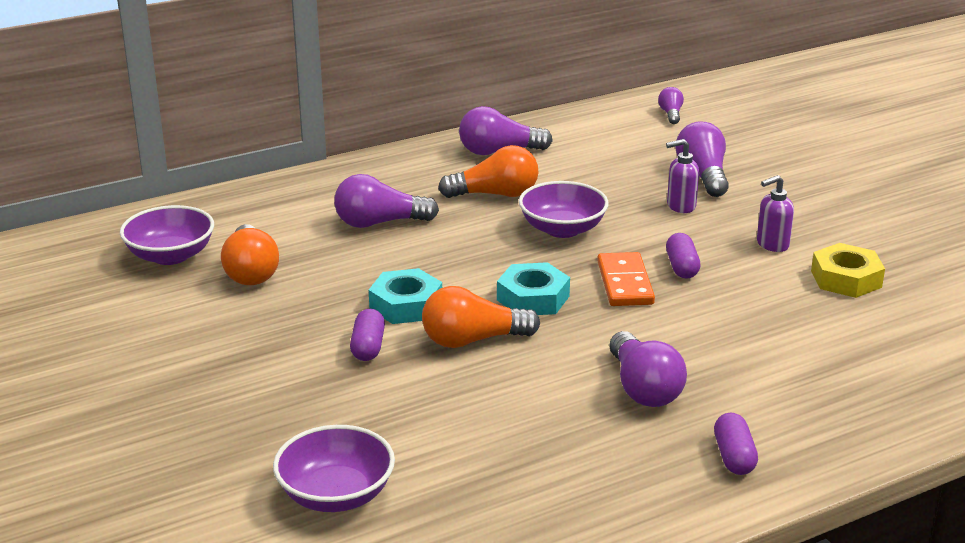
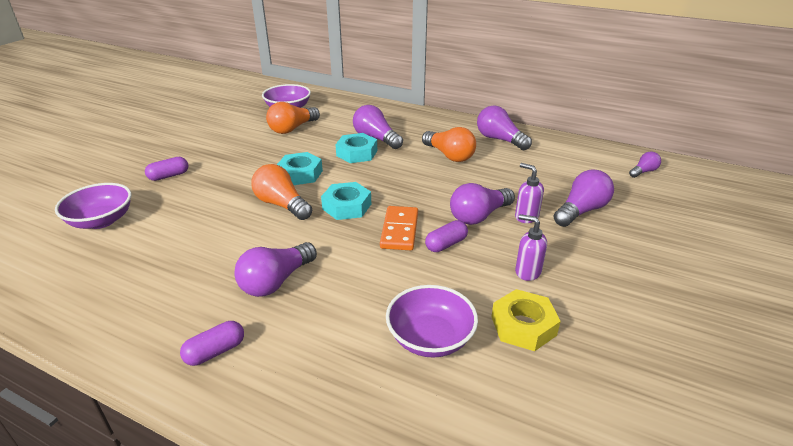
camera: 55 degrees right, 5 degrees up
purple capsule [350,309,385,361] -> purple capsule moved to [145,157,189,181]
purple bowl [519,181,609,238] -> purple bowl moved to [386,285,478,358]
orange domino [597,252,655,306] -> orange domino turned 45 degrees counterclockwise [380,206,418,250]
none -> turquoise nut [335,133,377,163]
none -> purple light bulb [450,183,515,225]

